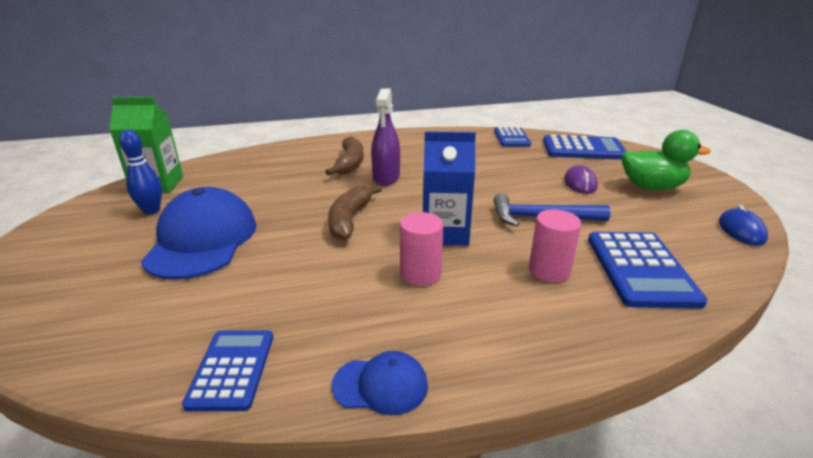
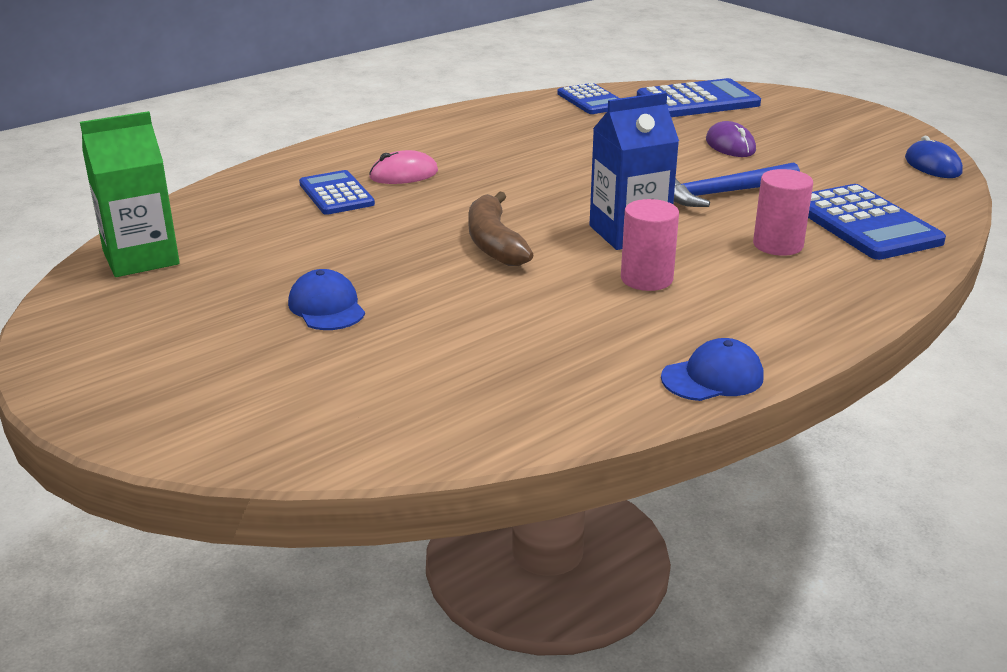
camera: 25 degrees left, 0 degrees up
blue bowling pin [119,130,162,215] -> none
blue cap [141,187,257,280] -> blue cap [288,269,365,330], size x0.49
blue calculator [182,330,273,412] -> blue calculator moved to [299,170,375,215]
brown banana [325,136,364,175] -> pink mouse [369,150,438,184]
purple spray bottle [371,88,400,186] -> none
green duck [622,130,711,190] -> none

